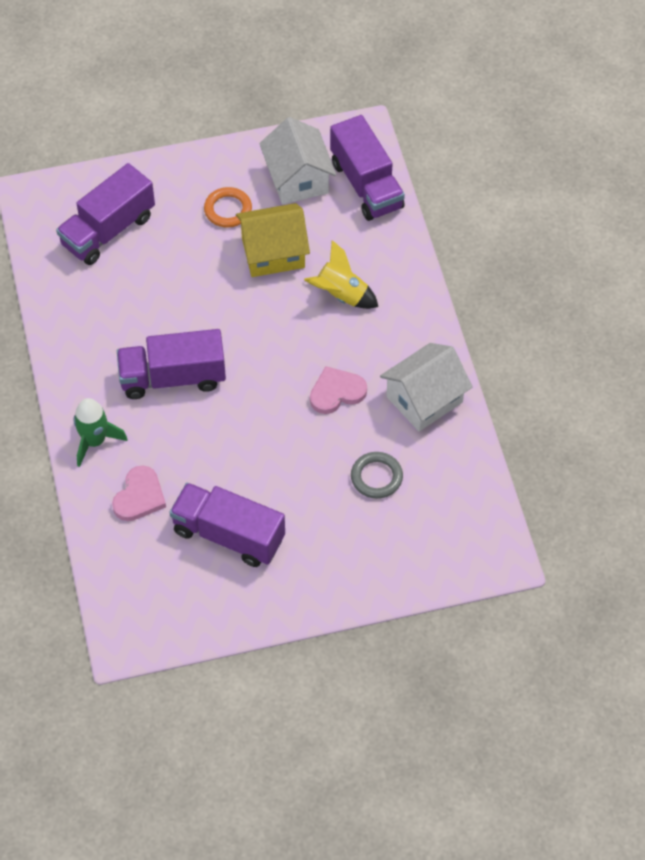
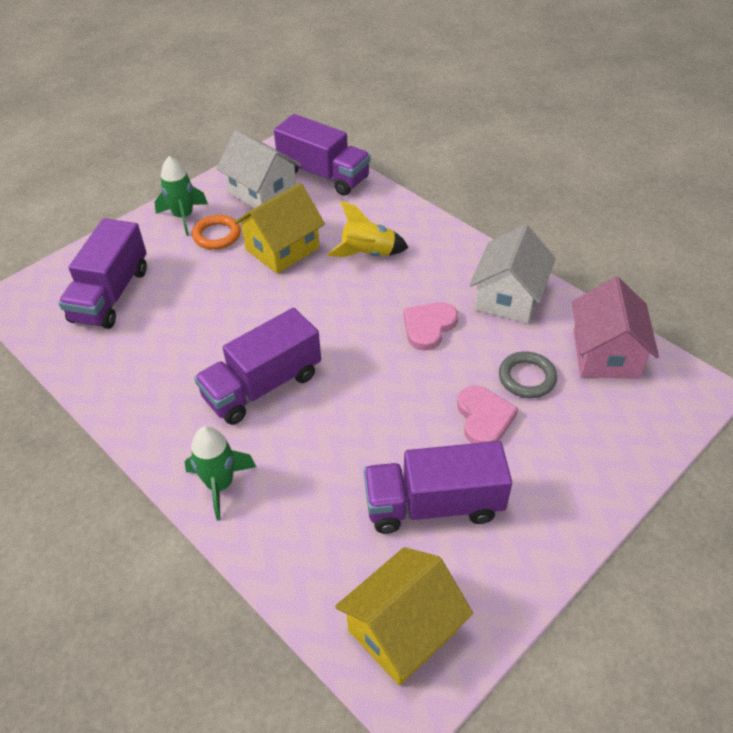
camera: 30 degrees left, 10 degrees down
pink heart [112,465,166,521] -> pink heart moved to [457,386,518,444]
none -> green rocket [155,156,208,236]
none -> yellow house [335,547,473,686]
none -> pink house [572,277,659,379]

